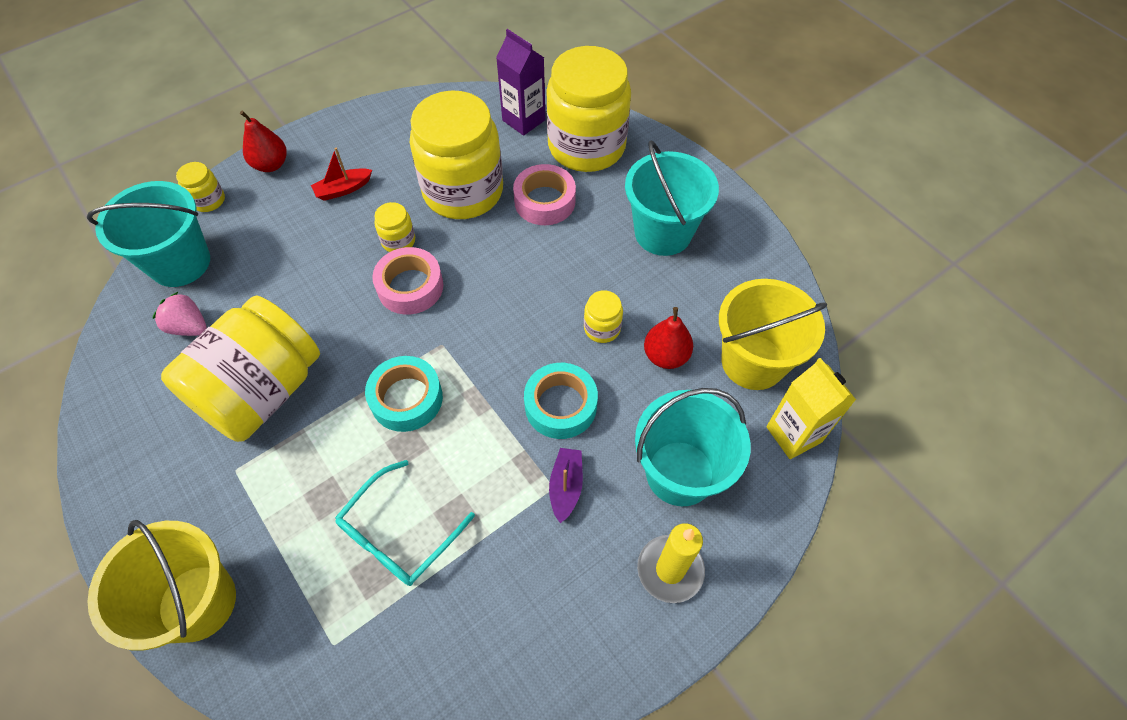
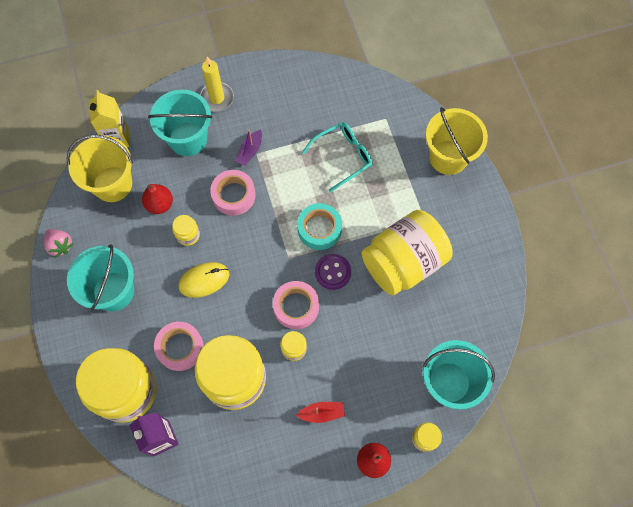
camera: 160 degrees left, 10 degrees up
pink strawberry [152,292,207,336] -> pink strawberry moved to [44,229,74,258]
turquoise tape [524,363,598,439] -> pink tape [210,170,255,216]
none -> yellow mouse [179,262,229,298]
none -> purple button [315,254,351,290]

